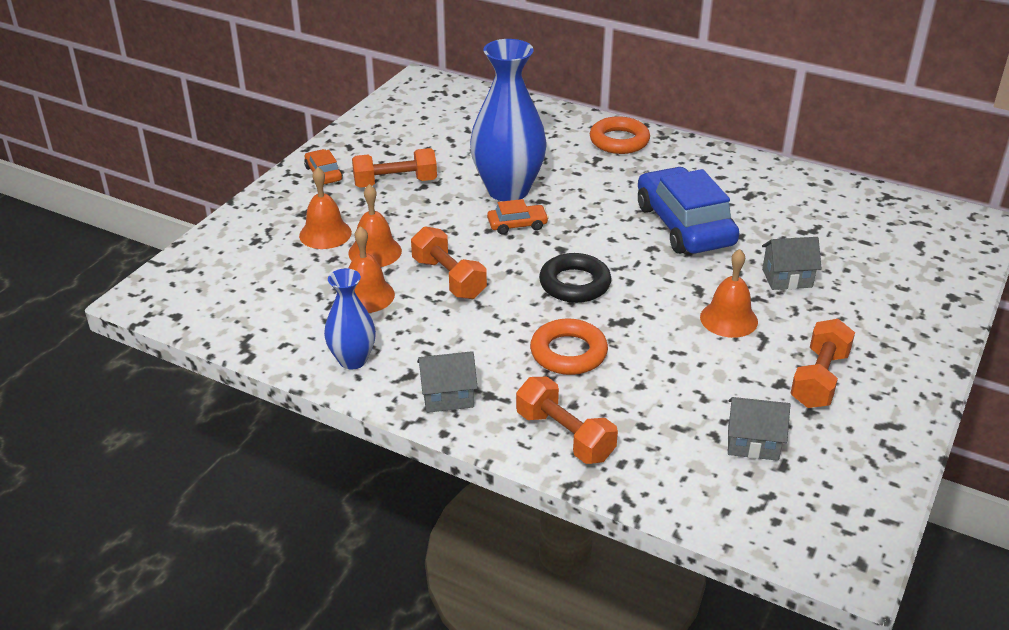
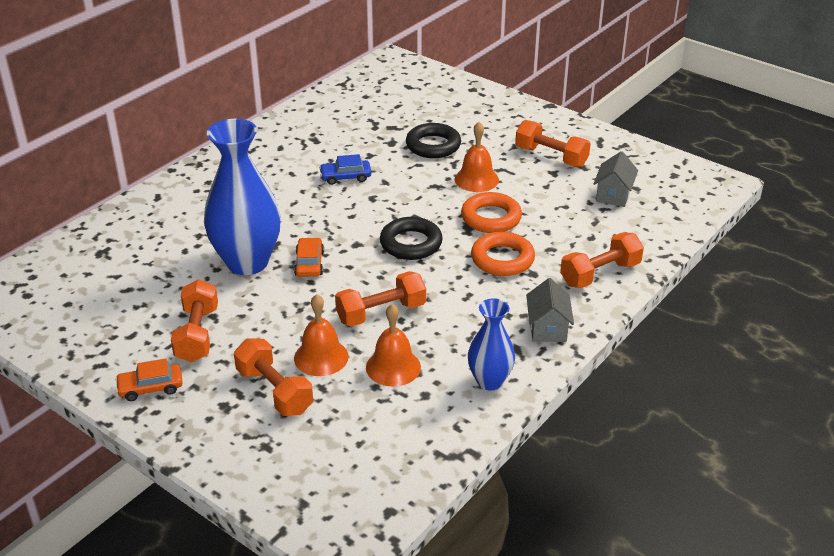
camera: 80 degrees left, 0 degrees up
orange bell [299,167,352,249] -> orange dumbbell [234,338,313,416]
orange ring [590,116,650,154] -> orange ring moved to [461,192,522,233]
blue car [638,167,739,254] -> blue car [319,154,371,185], size x0.46
grey house [762,237,822,290] -> black ring [406,123,461,158]

